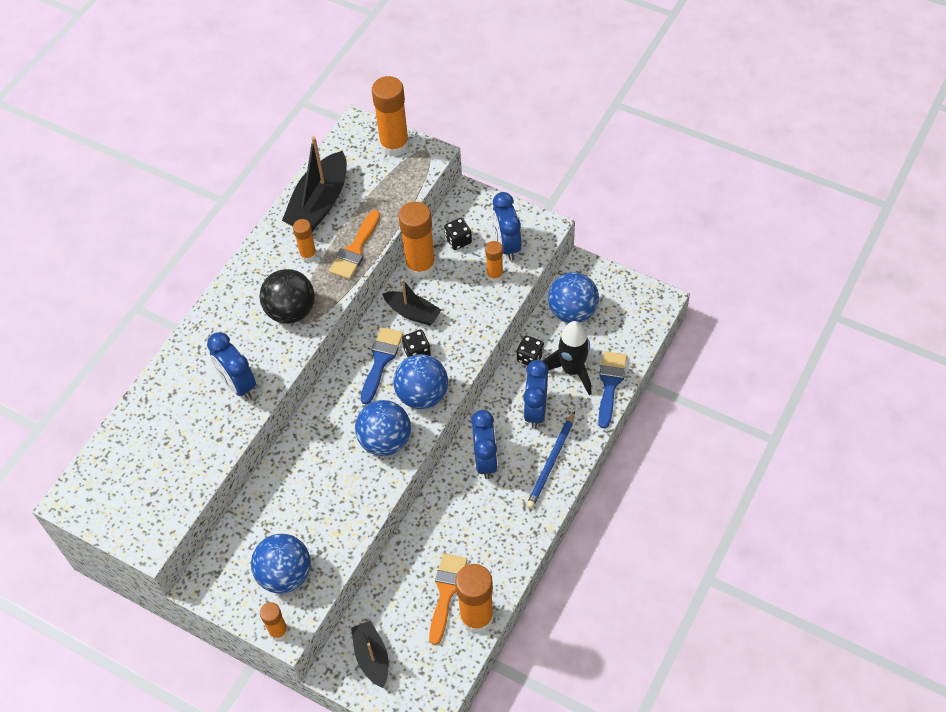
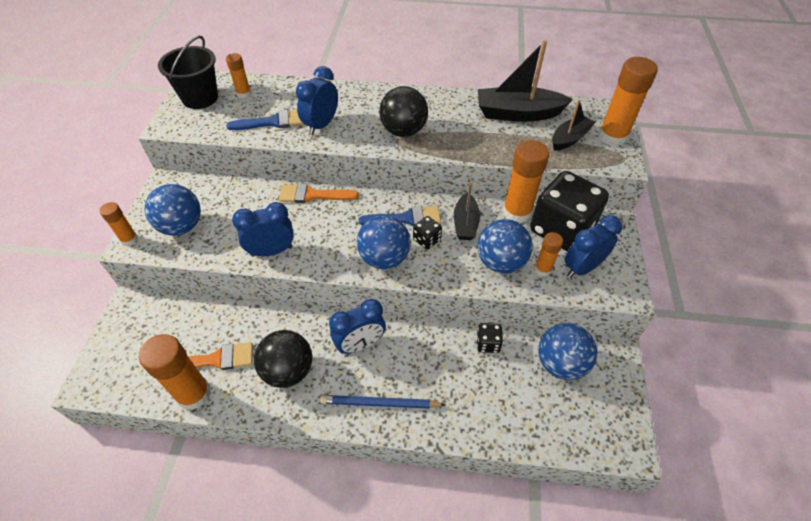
camera: 65 degrees right, 5 degrees down
orange glue stick [293,219,317,262] -> orange glue stick moved to [226,53,251,98]
orange brush [329,210,380,279] -> orange brush moved to [279,184,359,203]
black boat [351,621,388,688] -> black boat moved to [552,100,596,151]
blue ball [355,400,411,456] -> blue ball moved to [477,219,533,273]
black dice [444,218,472,250] -> black dice [530,171,609,251], size x2.42
blue clock [523,360,549,429] -> blue clock moved to [232,202,294,257]
black rocket [543,321,592,395] -> none
blue brush [598,351,627,428] -> blue brush moved to [226,110,305,130]
none -> black bucket [158,36,218,109]
none -> black ball [254,330,313,388]

